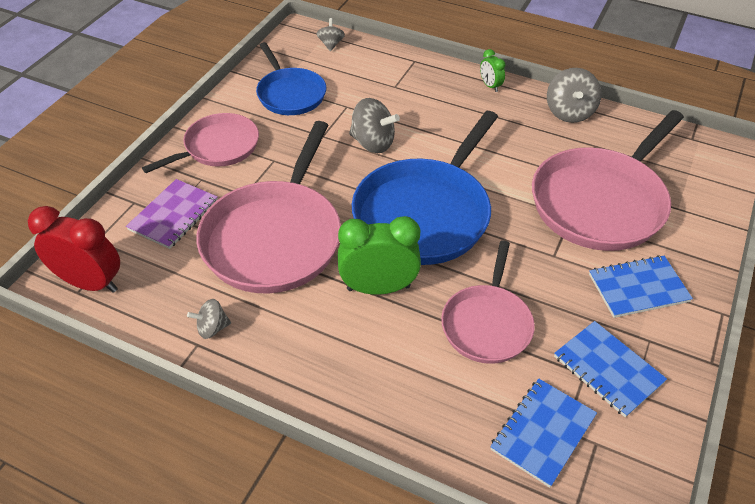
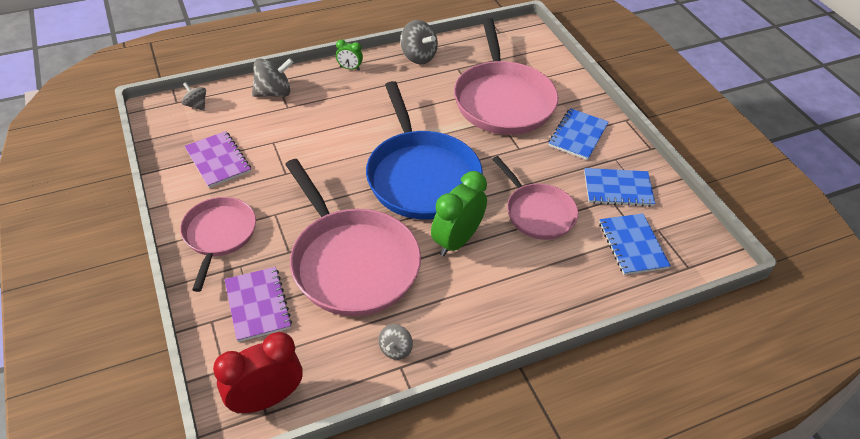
camera: 50 degrees left, 0 degrees up
blue pan [256,42,326,115] -> purple notebook [185,131,251,188]
grey spinning top [349,98,400,153] -> grey spinning top moved to [252,58,294,97]

